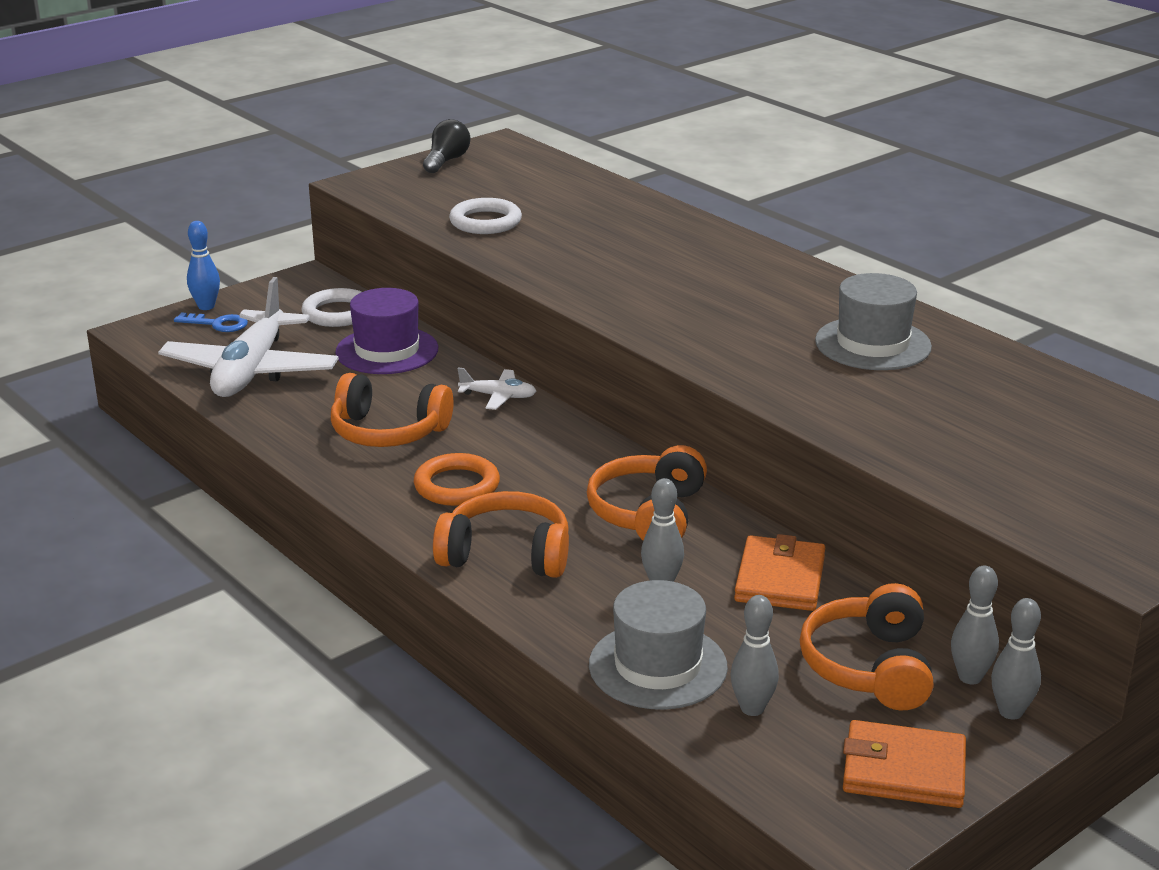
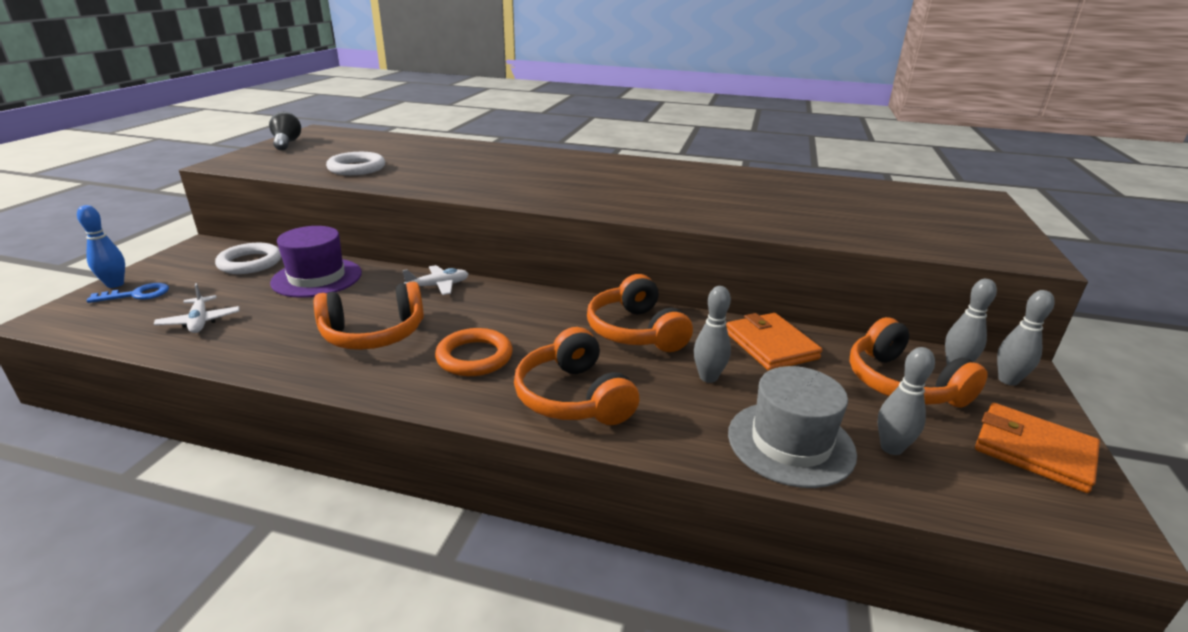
camera: 35 degrees left, 0 degrees up
white plane [158,277,339,397] -> white plane [154,283,240,333], size x0.44
orange headphones [433,491,569,578] -> orange headphones turned 90 degrees counterclockwise [514,327,639,425]
grey hat [815,273,932,370] -> none
orange wallet [843,720,966,808] -> orange wallet turned 60 degrees clockwise [975,403,1100,493]

